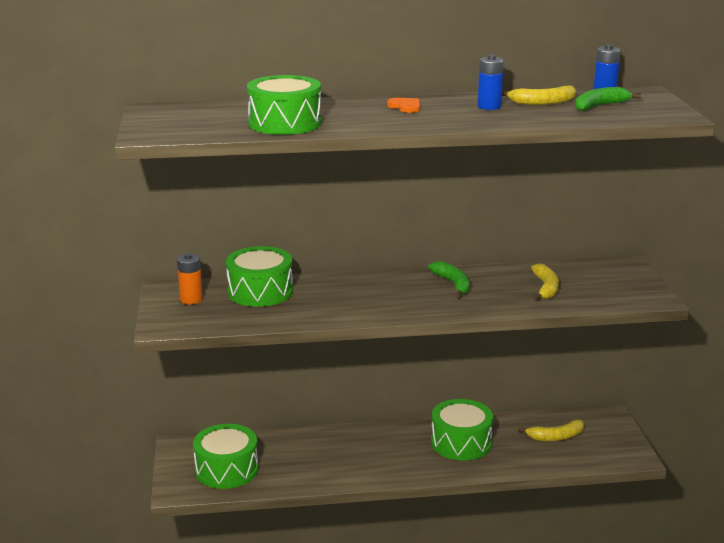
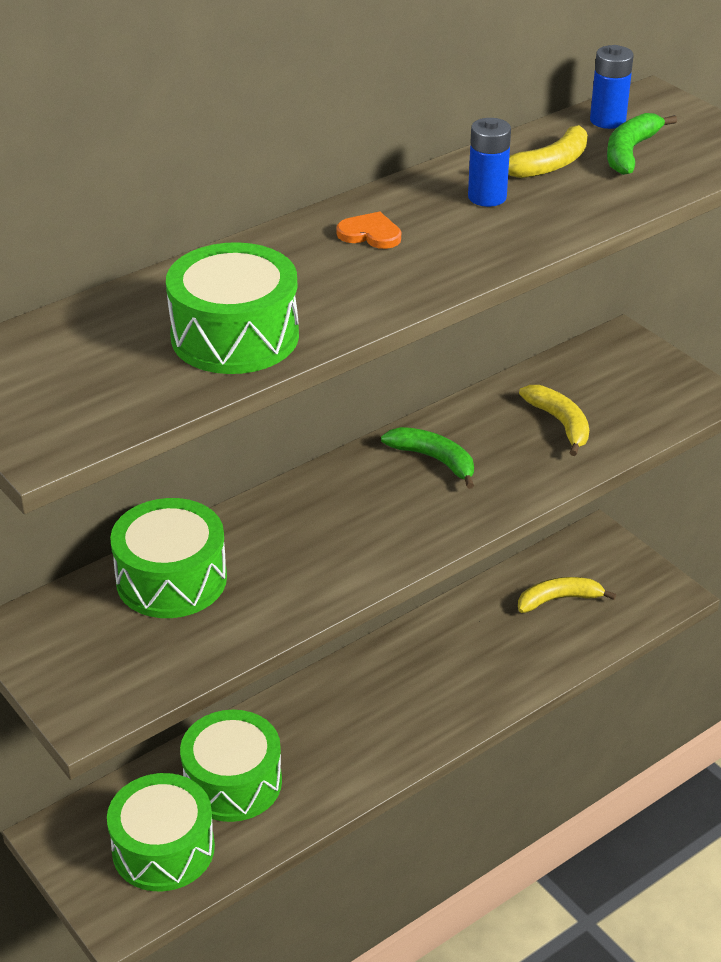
camera: 30 degrees left, 15 degrees up
orange battery [177,253,203,305] -> none
green drum [431,399,493,460] -> green drum moved to [180,710,282,822]
yellow banana [518,420,584,441] -> yellow banana turned 150 degrees counterclockwise [518,577,616,613]

